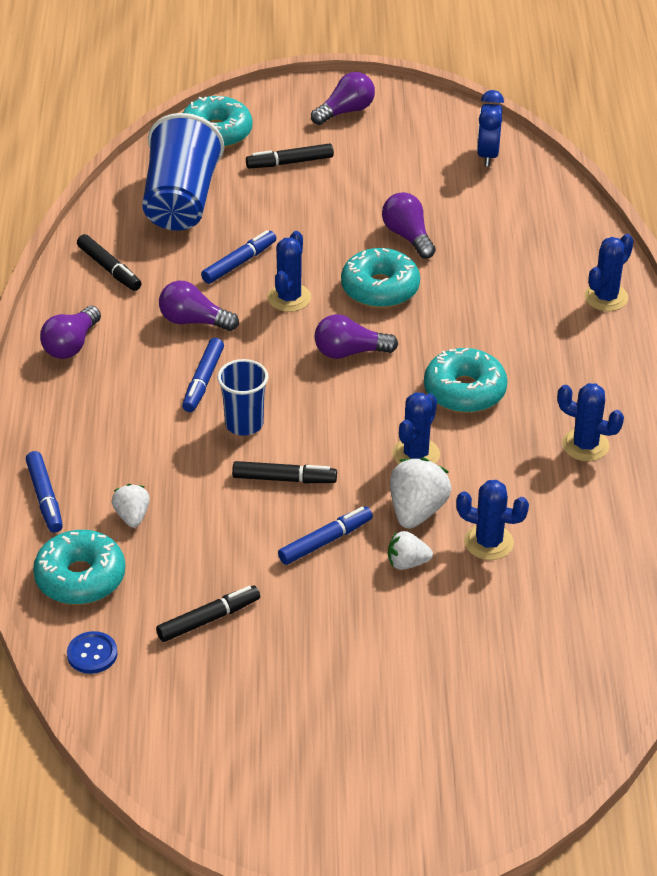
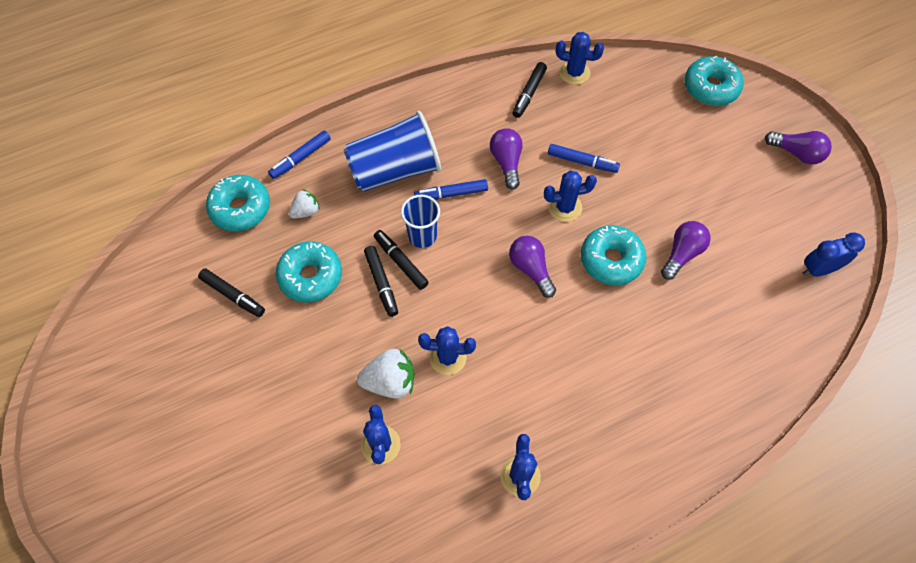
camera: 65 degrees right, 20 degrees up
purple light bulb [40,306,101,359] -> none
blue button [67,631,118,674] -> none
blue cup [142,113,224,231] -> blue cup moved to [344,111,441,192]
black marker [246,143,334,168] -> black marker moved to [374,230,429,290]
blue marker [278,507,373,565] -> none
white strawberry [388,531,433,570] -> none
turquoise donut [424,348,507,413] -> turquoise donut moved to [276,241,342,303]
blue cactus [584,234,634,311] -> blue cactus moved to [556,32,604,85]

